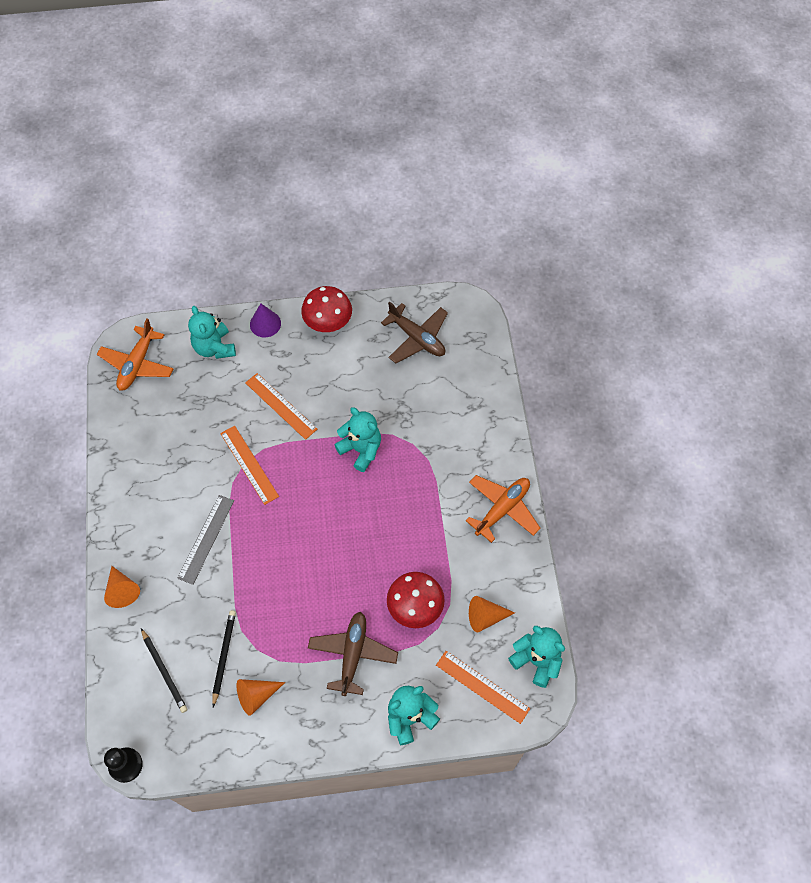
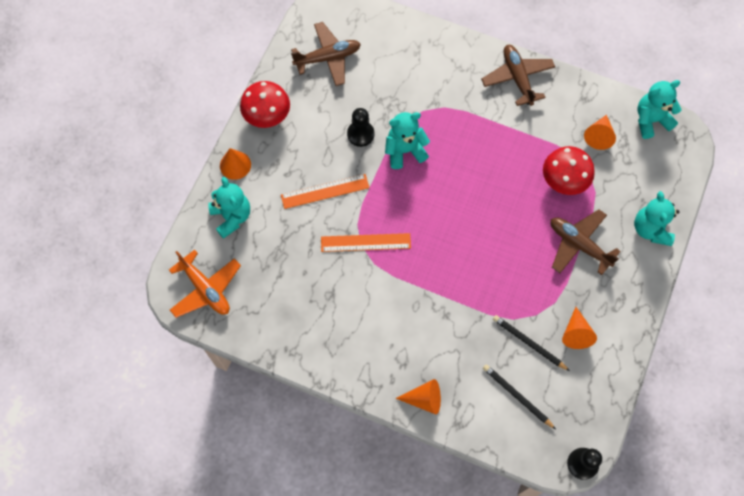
camera: 60 degrees left, 5 degrees up
black pencil [141,628,187,713] -> black pencil turned 135 degrees counterclockwise [483,364,556,429]
grey ruler [177,495,234,585] -> none
turquoise teddy bear [188,306,236,359] -> turquoise teddy bear turned 120 degrees counterclockwise [208,177,250,239]
purple cone [250,303,281,337] -> orange cone [220,148,251,180]
orange ruler [436,651,530,724] -> none
orange plane [466,475,540,543] -> brown plane [481,45,555,106]
none -> black pawn [347,108,374,147]

